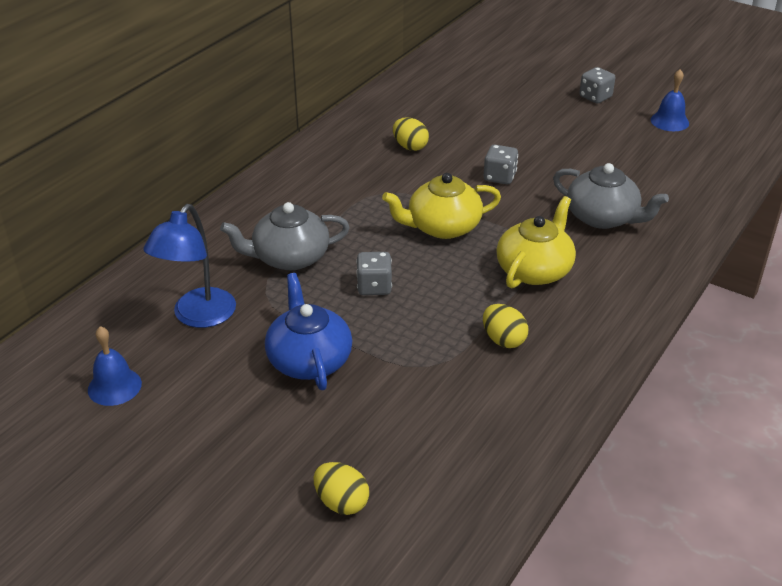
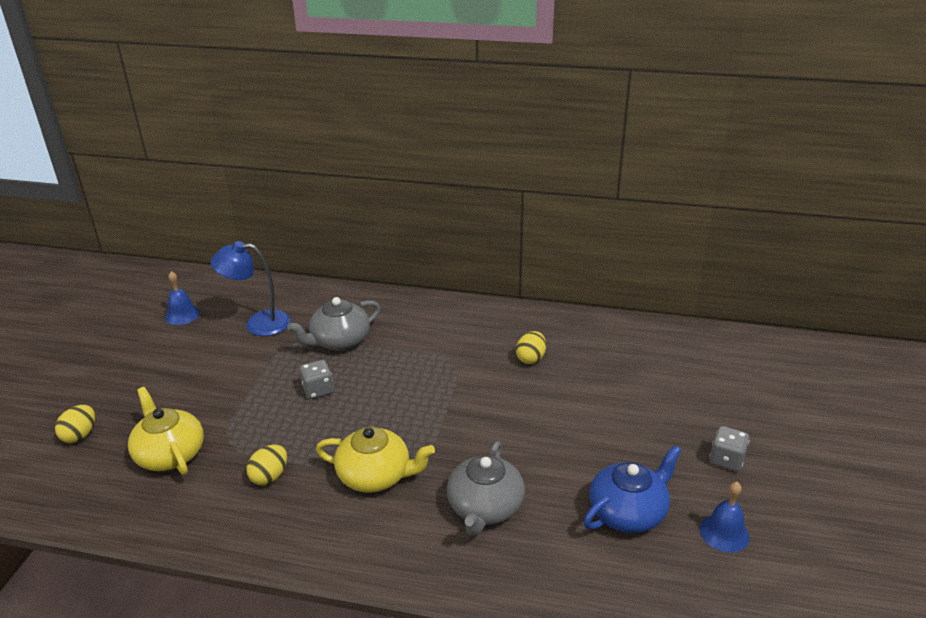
camera: 70 degrees right, 5 degrees down
grey teapot [220,202,350,270] -> grey teapot turned 90 degrees counterclockwise [287,297,380,351]
blue teapot [265,273,352,390] -> blue teapot moved to [583,445,682,533]
yellow teapot [382,173,501,239] -> yellow teapot moved to [128,387,204,475]
grey dice [484,145,518,184] -> none

